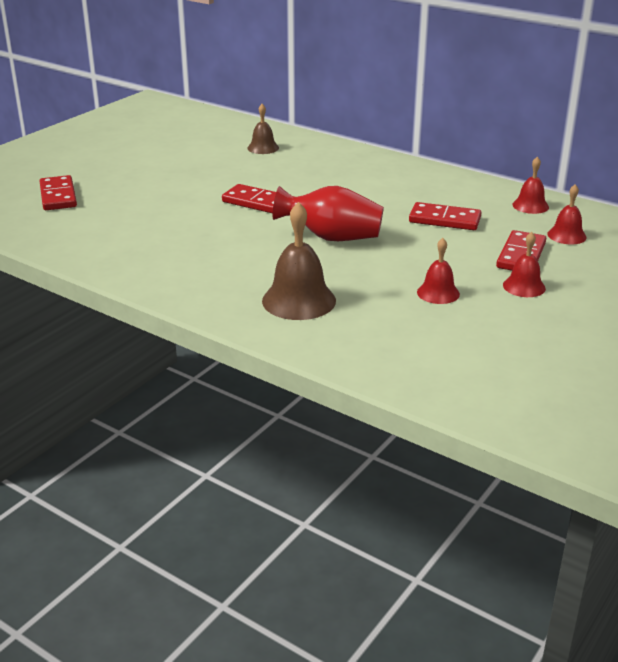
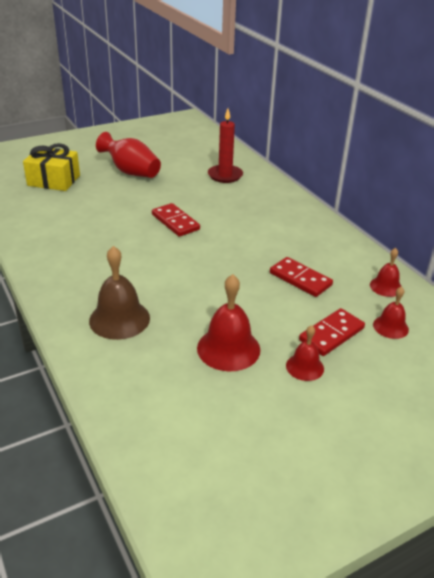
camera: 25 degrees right, 5 degrees up
red domino [40,175,77,210] -> yellow gift [23,143,80,191]
brown bell [247,104,279,154] -> red candle [208,109,243,183]
red vase [273,186,384,241] -> red vase moved to [96,132,161,178]
red bell [417,238,460,304] -> red bell [197,274,260,371], size x1.72

